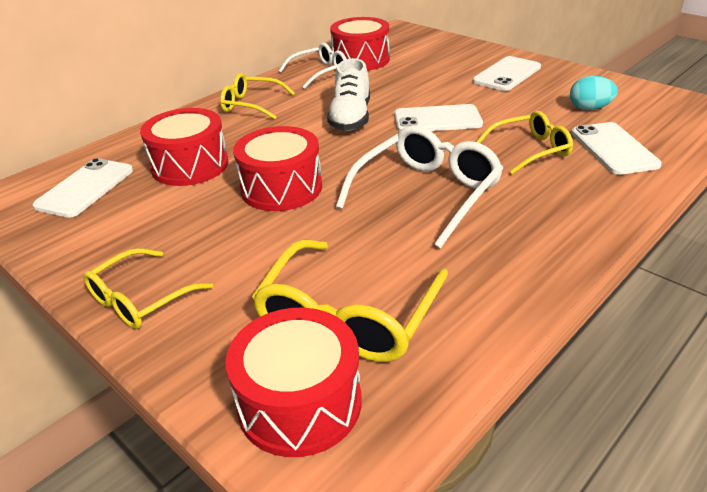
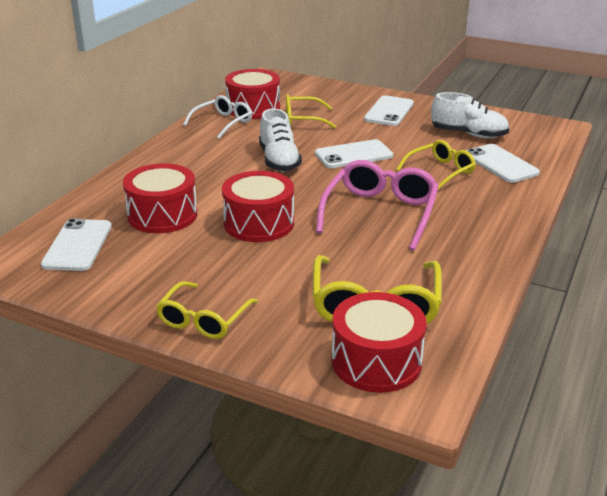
camera: 20 degrees left, 5 degrees down
yellow glasses [220,73,295,120] -> yellow glasses moved to [286,94,337,128]
white glasses [336,125,504,248] -> pink glasses [316,160,439,251]
turquoise egg [570,76,618,110] -> white shoe [431,92,509,138]

